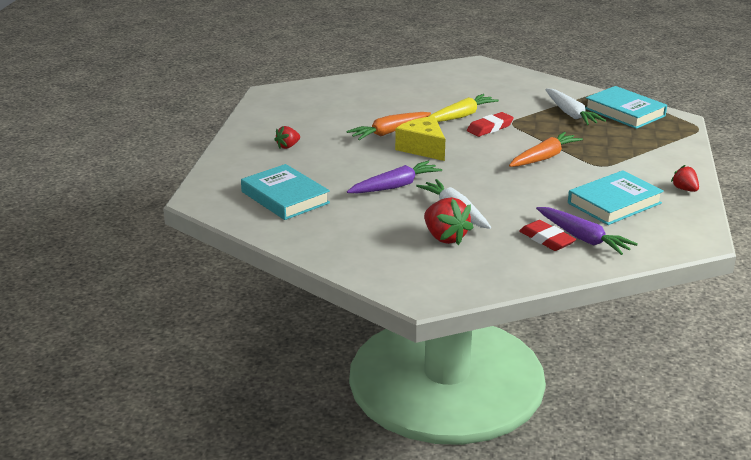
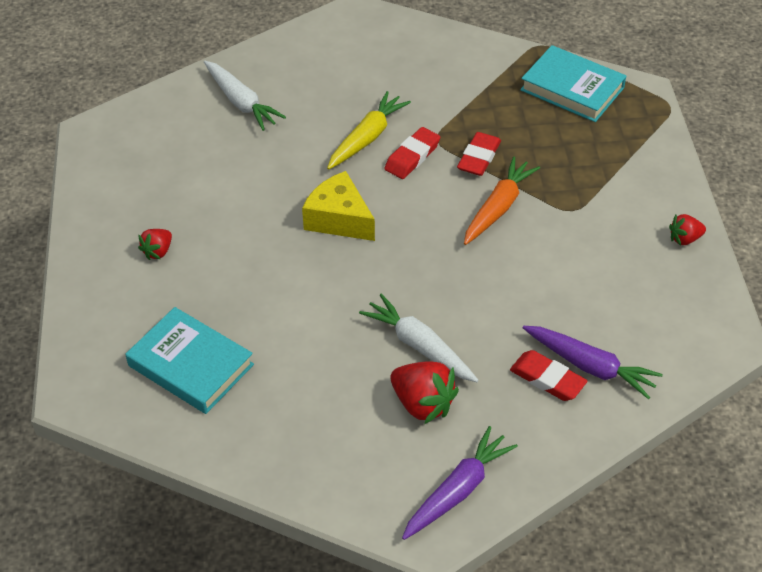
camera: 15 degrees left, 20 degrees up
orange carrot [346,112,431,140] -> none
purple carrot [347,161,442,193] -> purple carrot moved to [402,426,518,540]
white carrot [545,88,606,125] -> white carrot moved to [204,61,286,131]
turquoise book [568,170,664,225] -> none
red strawberry [671,165,699,192] -> red strawberry turned 60 degrees counterclockwise [669,214,706,246]
none -> red eraser [457,132,501,176]

